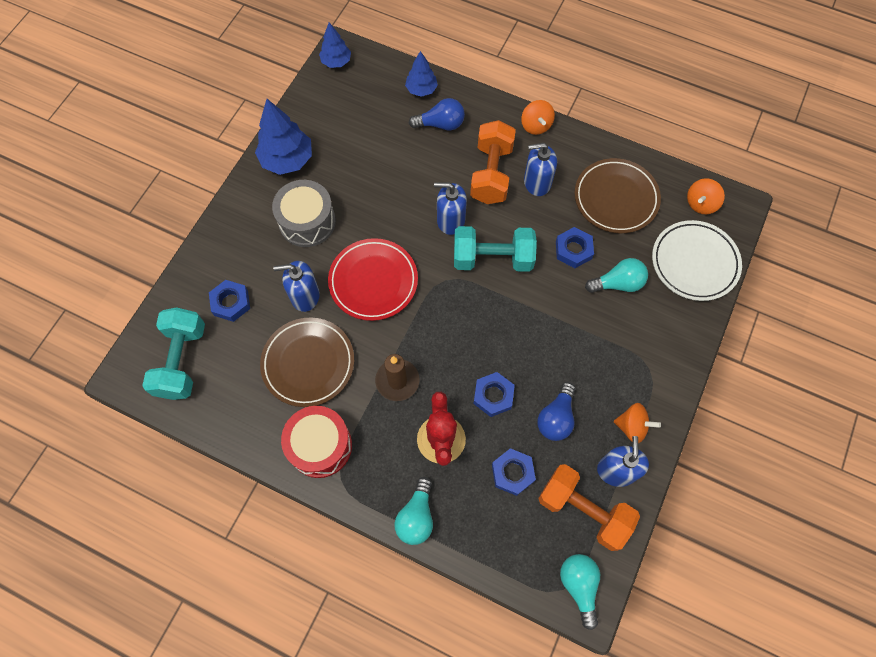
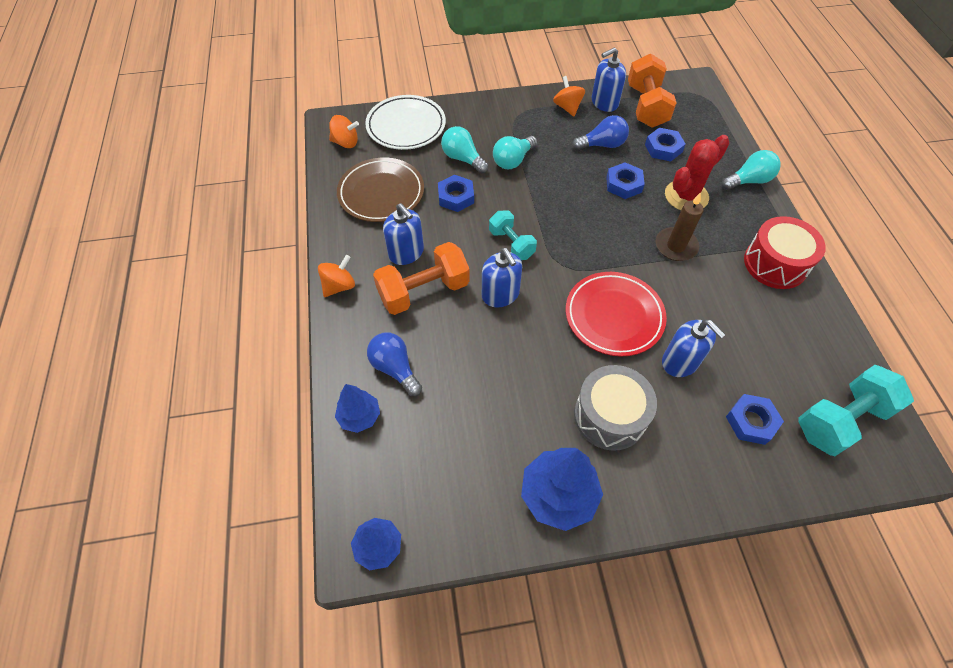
camera: 125 degrees left, 10 degrees down
brown plate [260,317,354,407] -> none
turquoise dumbbell [454,226,537,272] -> turquoise dumbbell [489,211,537,260], size x0.63
turquoise light bulb [560,554,600,630] -> turquoise light bulb moved to [493,136,538,169]

